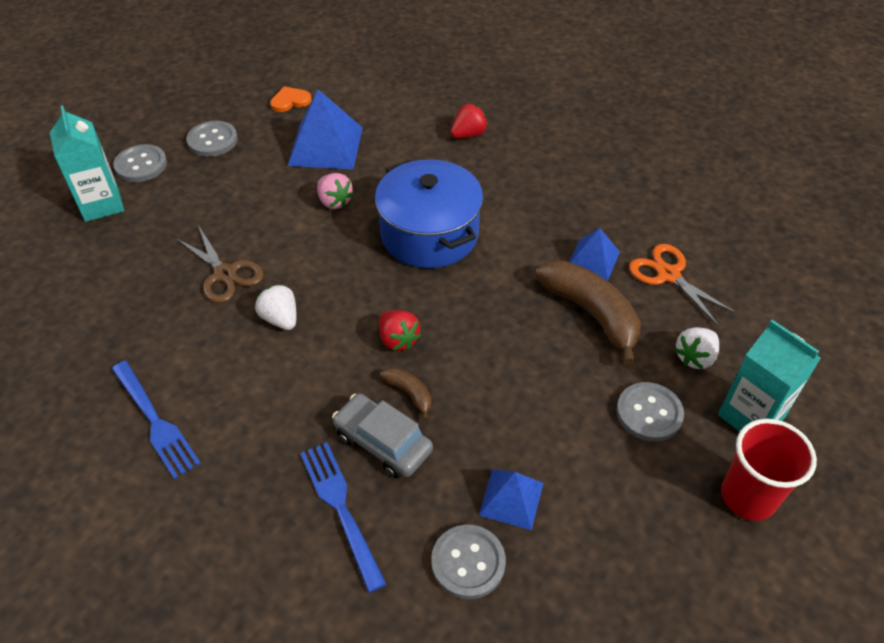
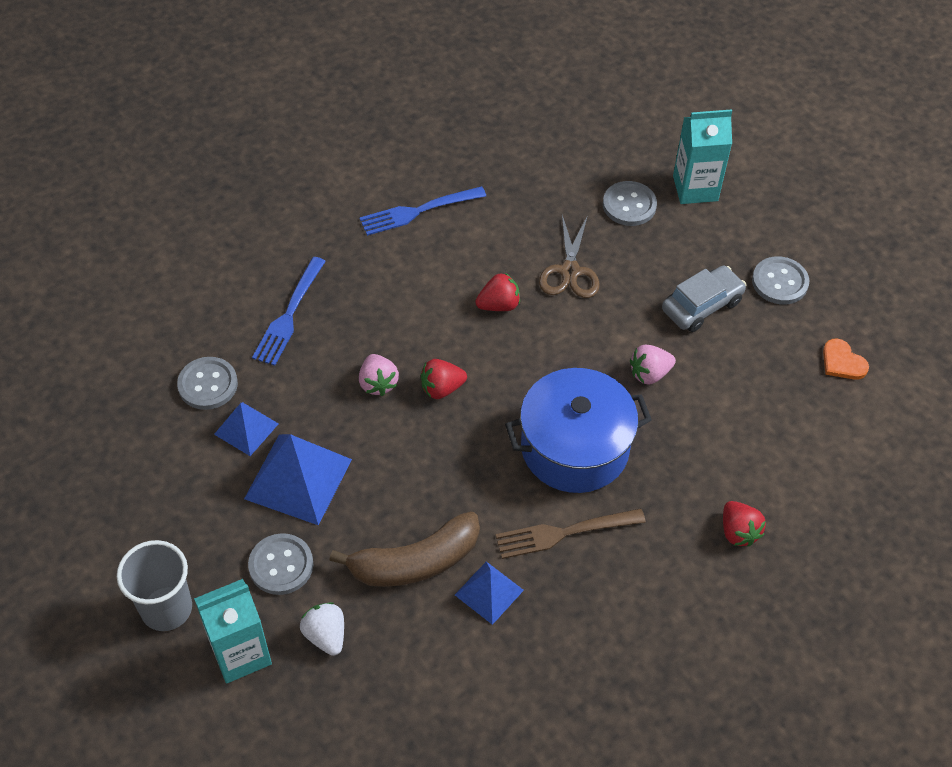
camera: 105 degrees right, 5 degrees up
grey button [113,144,167,182] -> grey button moved to [603,181,657,226]
brown scissors [176,225,264,303] -> brown scissors turned 60 degrees counterclockwise [539,215,600,298]
white strawberry [255,284,296,330] -> red strawberry [475,273,520,311]
orange heart [270,86,312,112] -> orange heart turned 150 degrees clockwise [823,338,869,380]
blue pyramid [288,89,363,170] -> blue pyramid moved to [244,434,352,525]
blue fork [300,442,386,593] -> blue fork turned 120 degrees clockwise [252,257,326,366]
grey car [332,394,433,478] -> grey car moved to [662,265,747,332]
brown banana [380,367,432,421] -> pink strawberry [359,354,399,396]
orange scissors [629,244,738,326] -> none
red cup [721,419,817,521] -> grey cup [117,540,192,631]
none -> brown fork [495,508,646,559]

